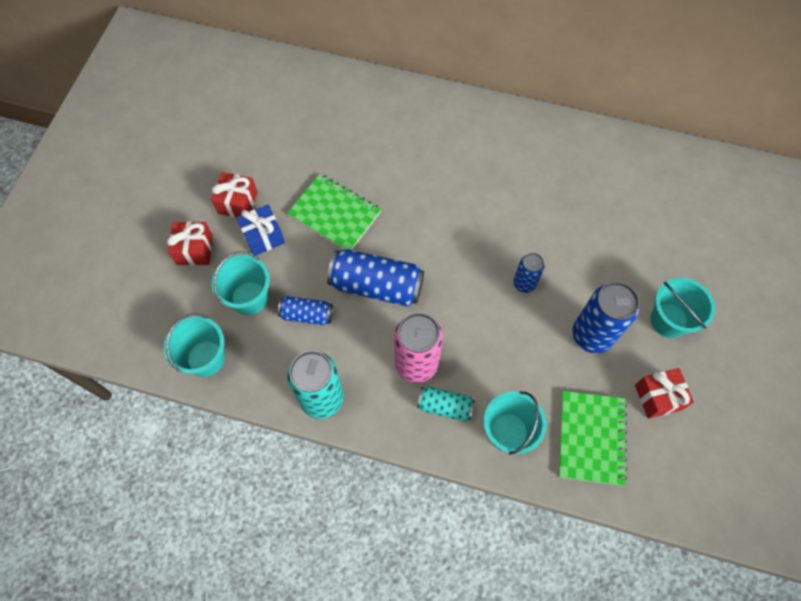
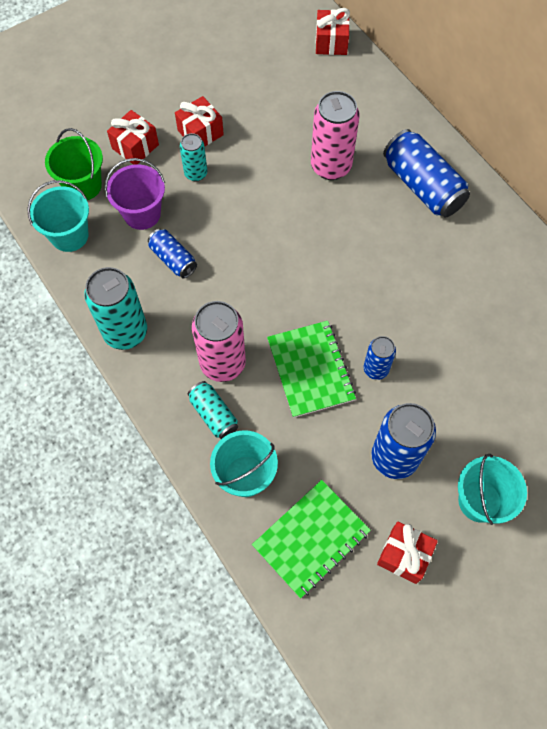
camera: 40 degrees right, 0 degrees up
turquoise bucket [212,251,270,315] -> purple bucket [105,158,165,230]
blue gift [237,205,285,256] -> turquoise can [180,133,207,182]
green notebook [287,174,381,250] -> green notebook moved to [267,321,356,418]
blue can [327,249,424,307] -> blue can moved to [383,129,470,217]
none -> green bucket [45,128,103,200]
none -> pink can [311,91,360,180]
none -> red gift [316,8,350,55]

